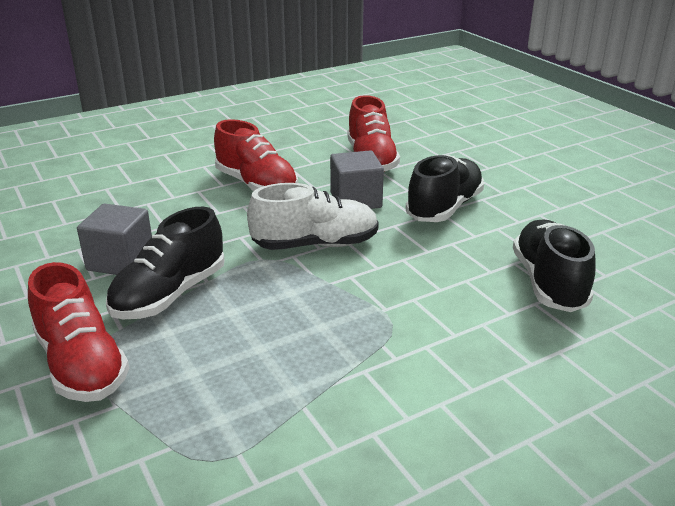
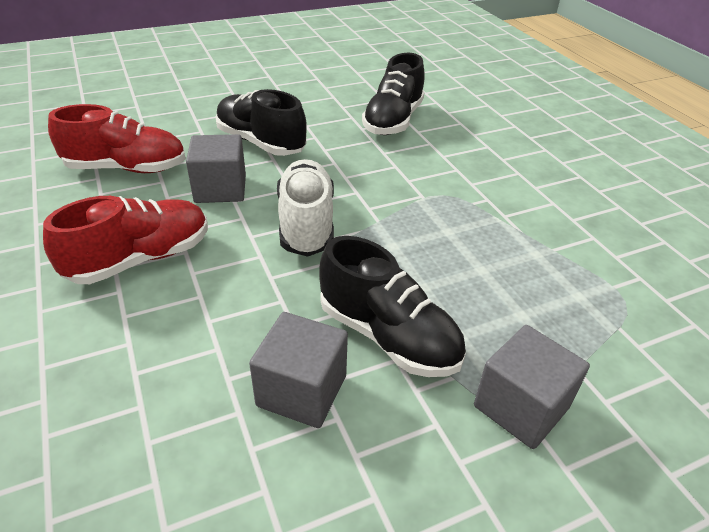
camera: 85 degrees left, 10 degrees up
red shoe [28,262,129,402] -> grey cube [474,325,590,449]
black shoe [513,219,596,312] -> black shoe turned 75 degrees counterclockwise [362,53,425,135]

